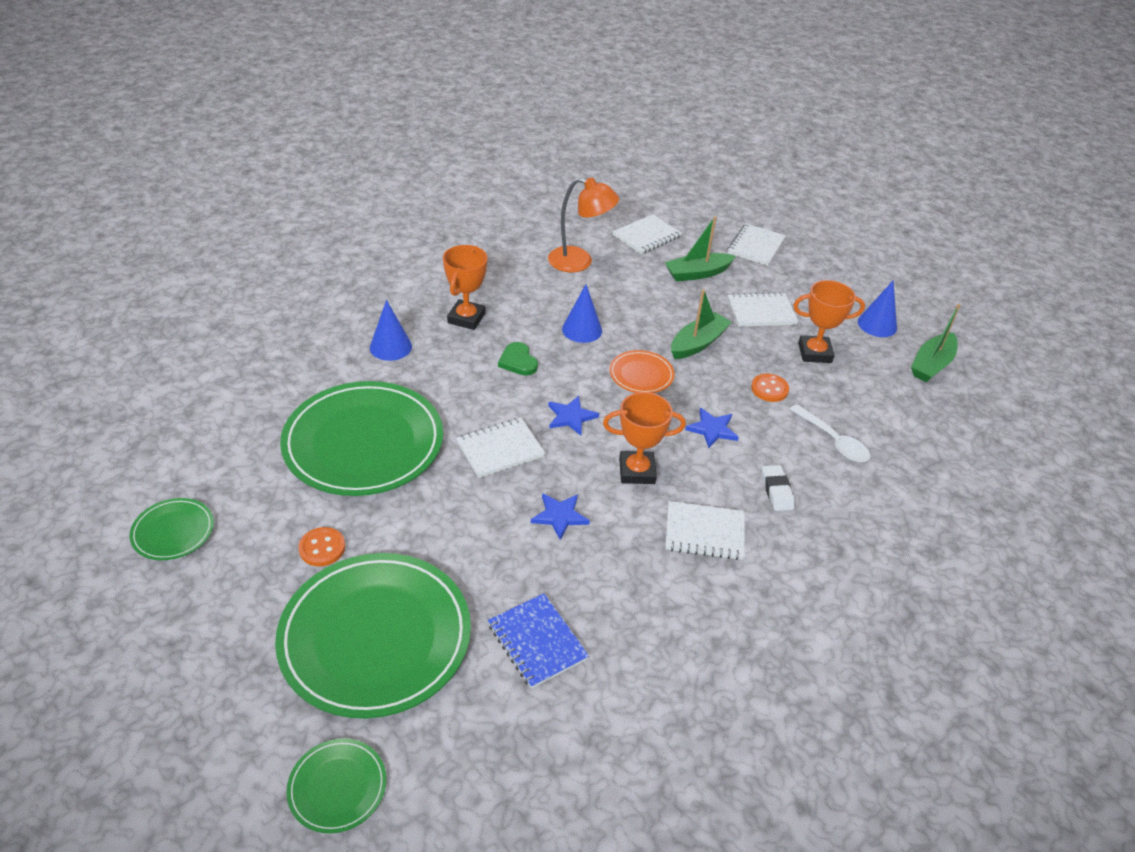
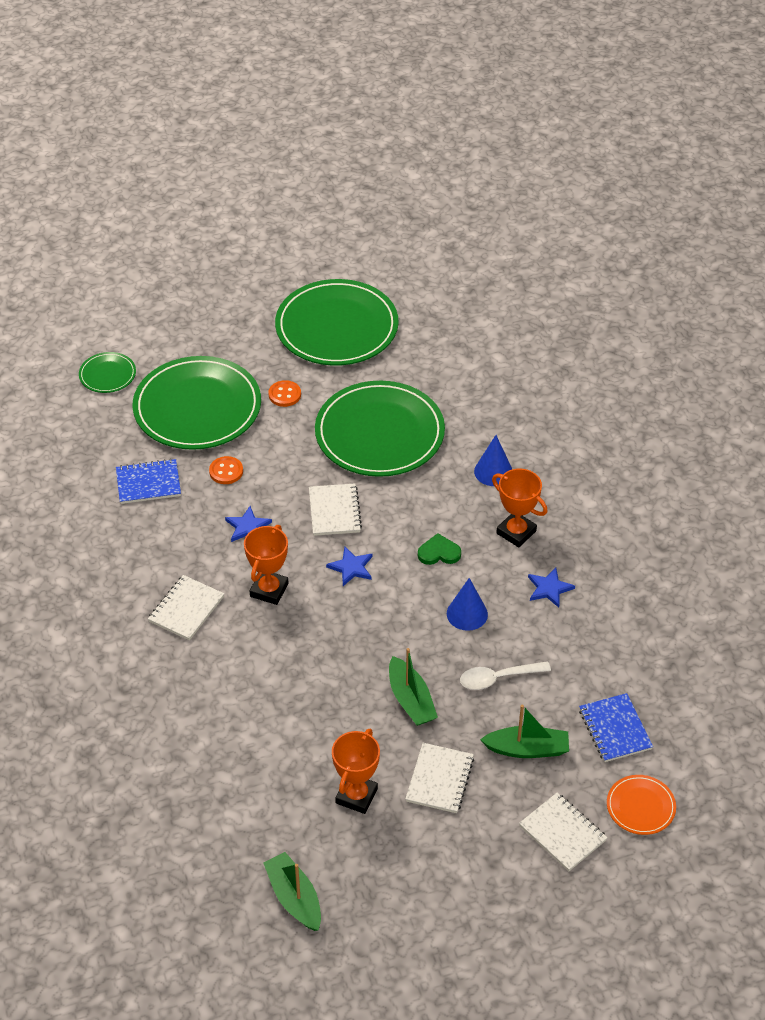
camera: 115 degrees right, 5 degrees up
green plate [129,498,214,560] -> green plate [275,279,398,366], size x2.21
orange lamp [548,178,619,272] -> none
orange plate [609,350,675,393] -> orange plate moved to [607,775,676,835]
white notebook [613,214,682,254] -> blue notebook [579,693,653,762]
green boat [665,216,736,282] -> green boat turned 90 degrees clockwise [480,705,569,758]
blue star [685,408,739,448] -> blue star moved to [528,567,575,608]
orange button [751,373,789,402] -> orange button moved to [209,456,243,484]
white eraser [762,465,794,511] -> none
white spoon [790,404,870,462] -> white spoon moved to [460,661,551,690]
blue cone [858,281,897,337] -> none

